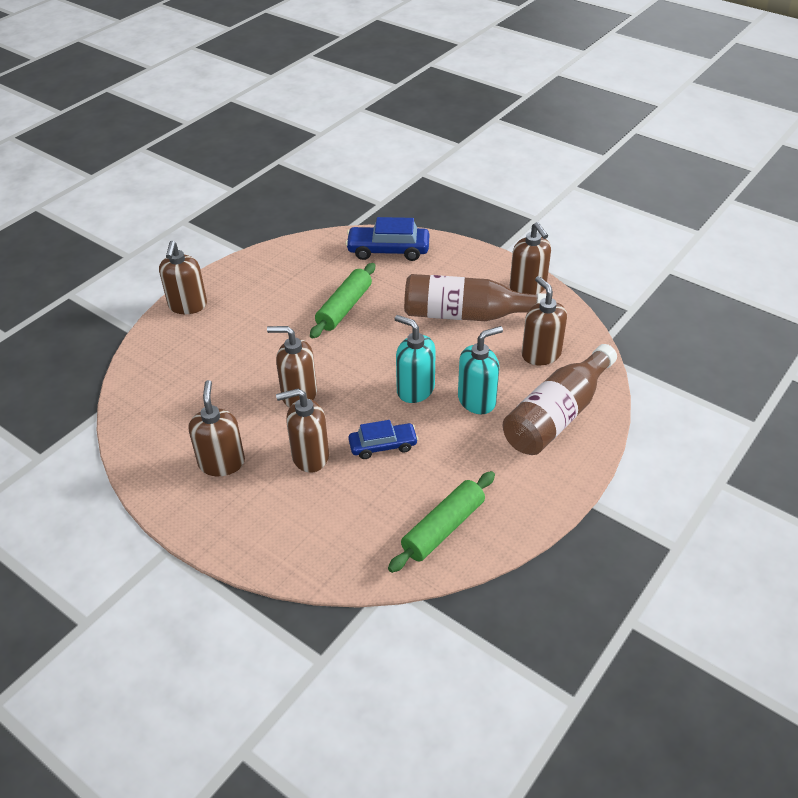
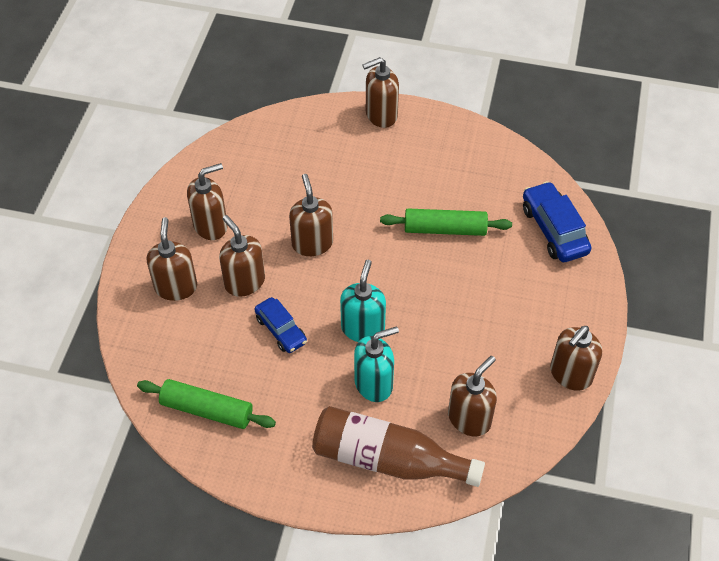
camera: 65 degrees right, 10 degrees up
brown bottle [404,274,546,321] -> none
turquoise soap dispenser [458,326,503,414] -> turquoise soap dispenser turned 60 degrees counterclockwise [354,326,399,402]
none -> brown soap dispenser [147,217,197,301]

